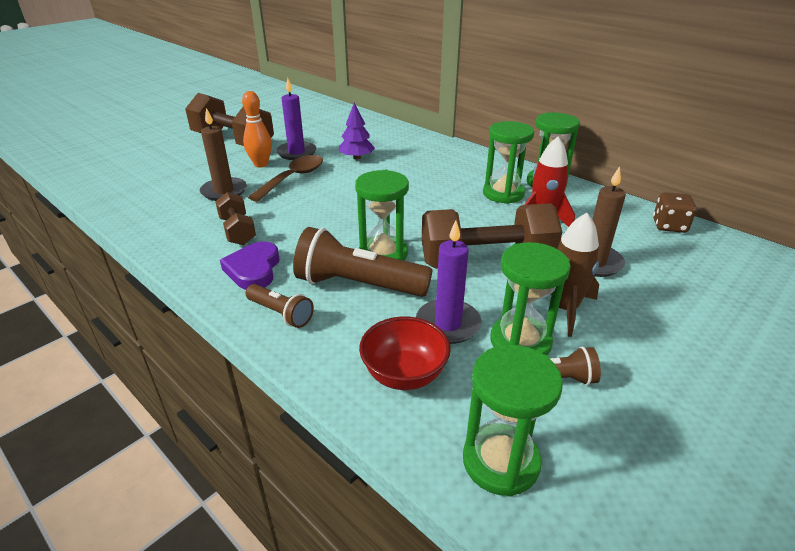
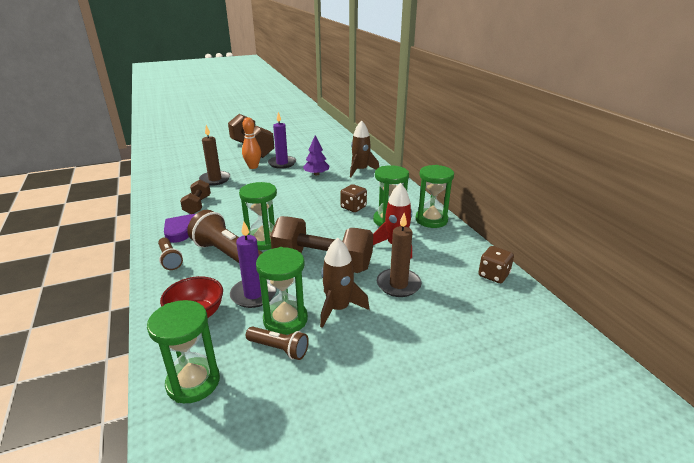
camera: 25 degrees right, 5 degrees down
brown spoon [248,155,323,202] -> none
none -> brown dice [340,184,367,212]
none -> brown rocket [350,120,379,177]

